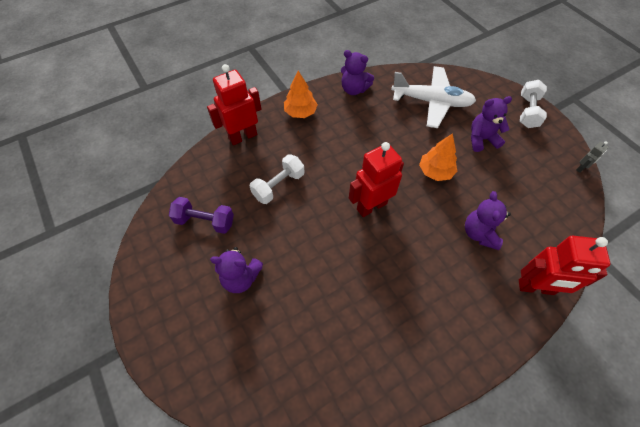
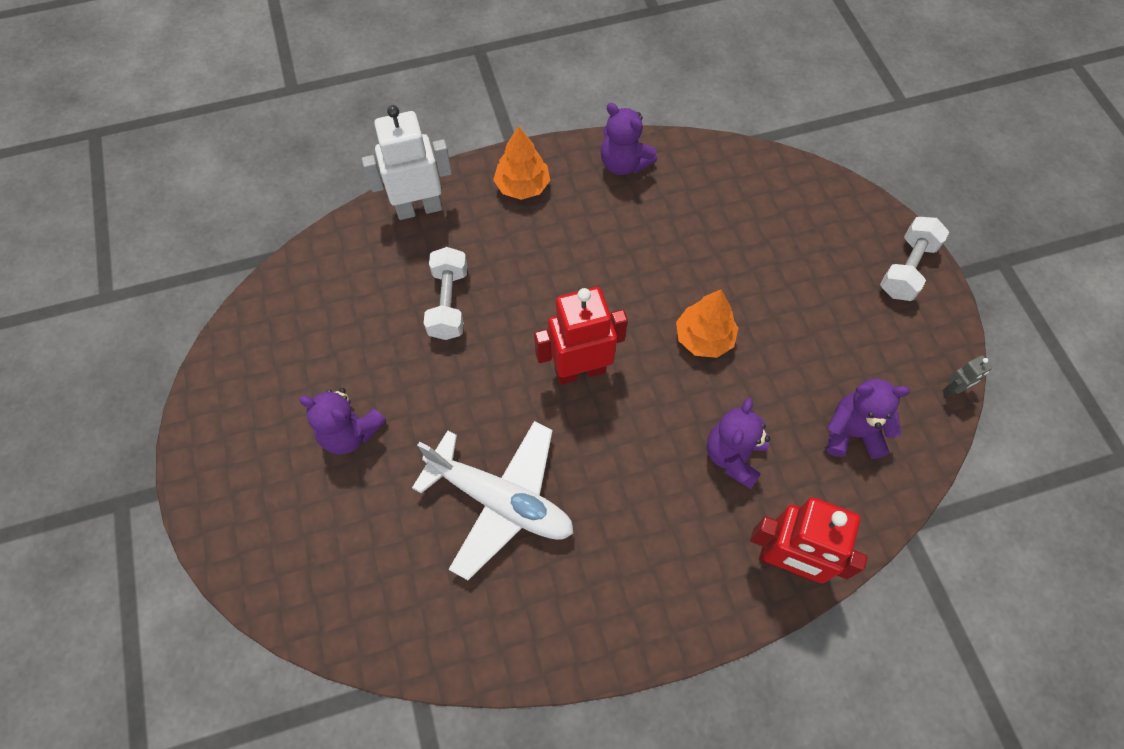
camera: 15 degrees right, 5 degrees up
purple dumbbell [169,197,234,234] -> none
red robot [207,64,261,145] -> white robot [362,105,452,220]
white dumbbell [250,154,304,204] -> white dumbbell turned 60 degrees counterclockwise [424,247,467,340]
white plane [391,66,476,128] -> white plane moved to [412,421,574,580]
purple teddy bear [471,96,512,152] -> purple teddy bear moved to [827,379,910,459]

